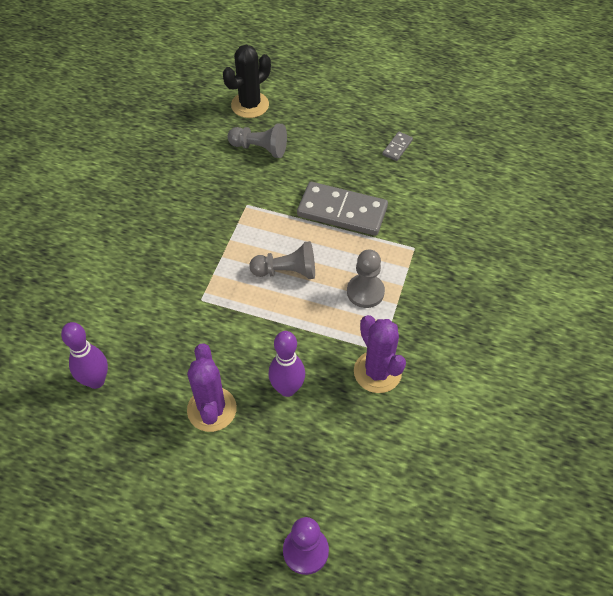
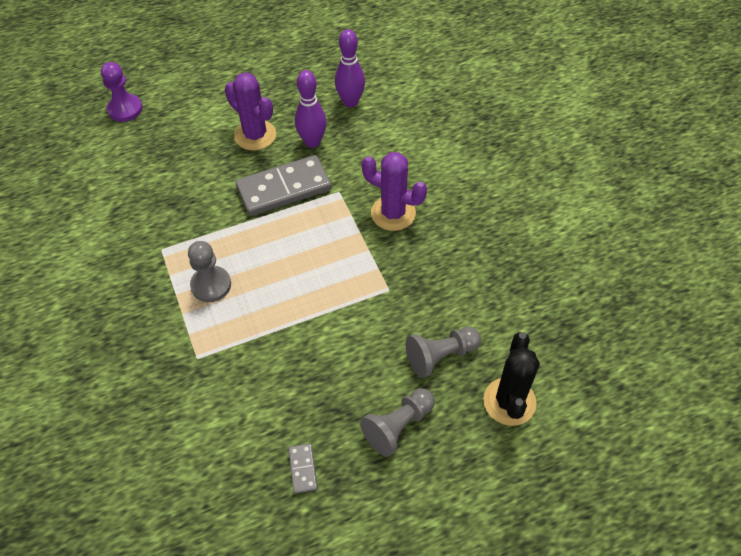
camera: 140 degrees right, 0 degrees up
grey pawn [249,241,315,279] -> grey pawn moved to [360,388,435,457]
purple bowling pin [268,331,305,397] -> purple bowling pin moved to [295,70,327,148]
grey domino [297,182,388,236] -> grey domino moved to [236,155,332,216]
purple cactus [354,315,406,393] -> purple cactus moved to [362,152,427,231]

